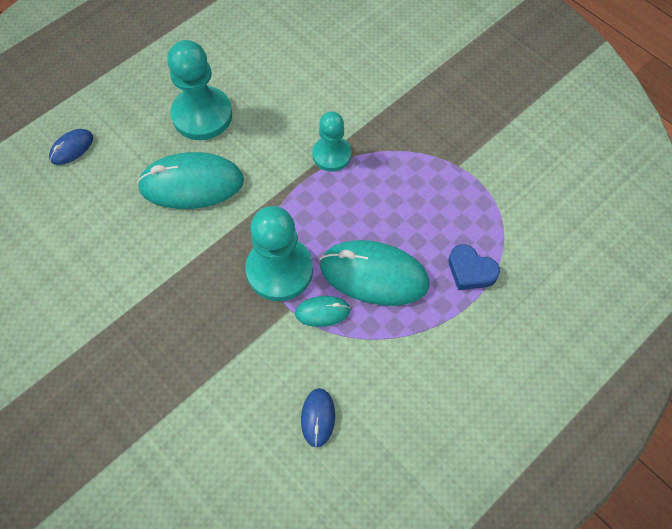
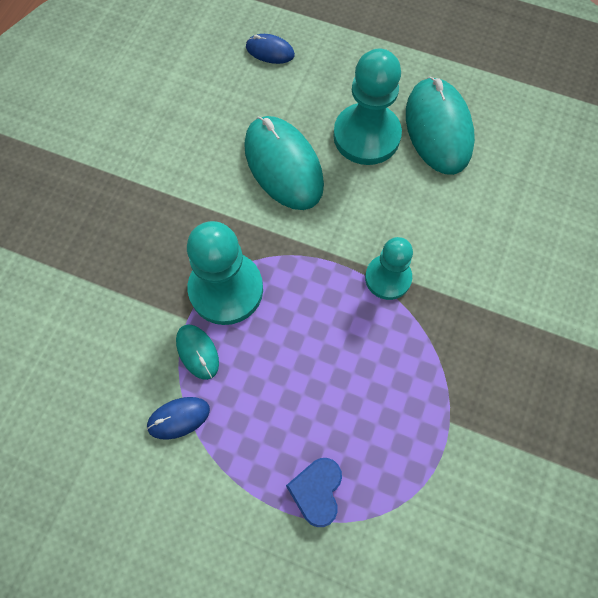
camera: 65 degrees right, 5 degrees up
blue mouse [301,388,335,447] -> blue mouse moved to [146,397,210,440]
turquoise mouse [320,240,429,306] -> turquoise mouse moved to [406,77,475,175]

